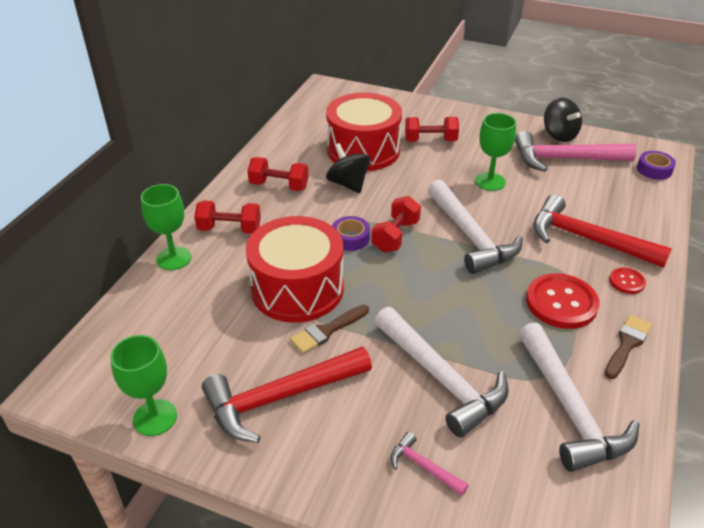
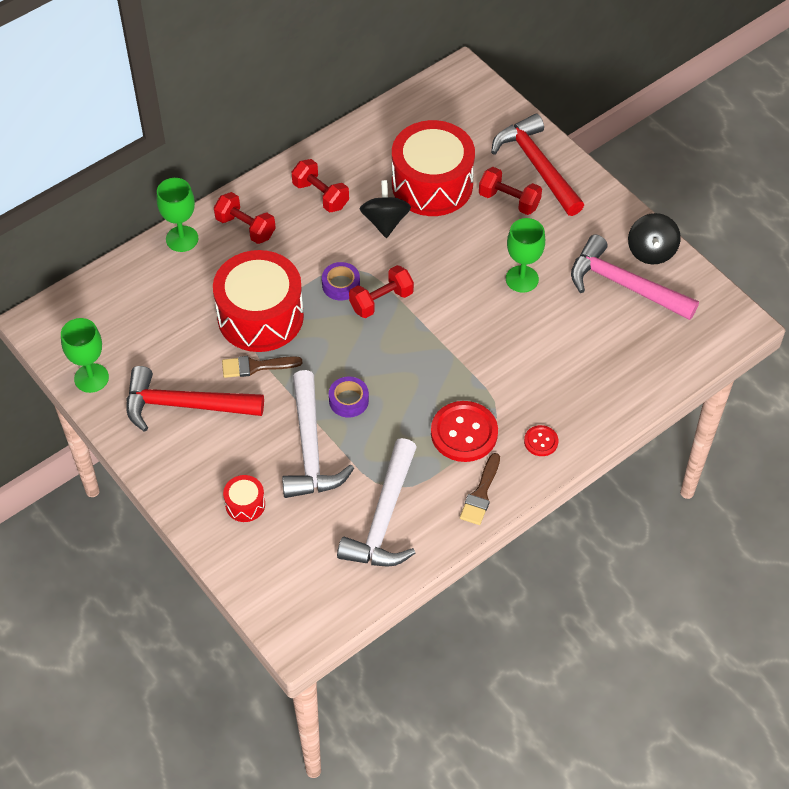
camera: 30 degrees right, 15 degrees up
pink hammer [390,432,469,496] -> red drum [223,475,265,522]
white hammer [428,179,523,274] -> none
red hammer [533,194,672,268] -> red hammer moved to [491,114,584,216]
brown brush [605,315,652,379] -> brown brush turned 135 degrees clockwise [460,453,500,525]
purple tape [637,151,676,180] -> purple tape moved to [329,377,369,418]

